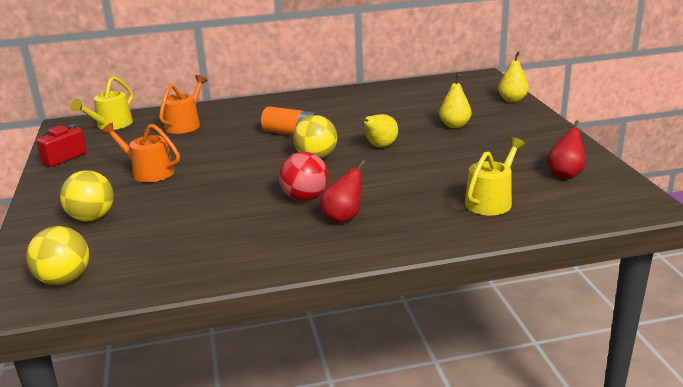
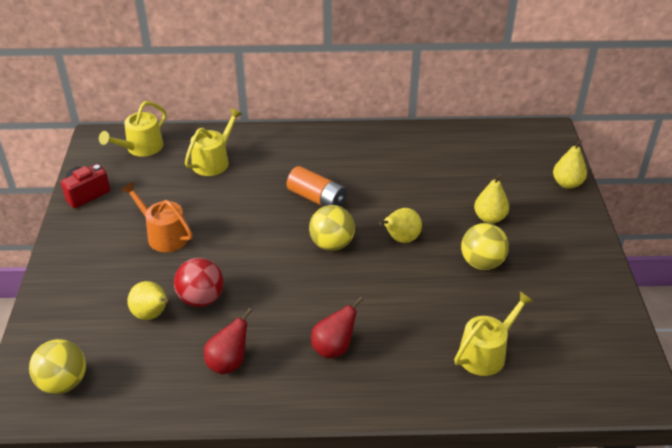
camera: 10 degrees right, 15 degrees up
yellow ball [60,170,114,221] -> yellow ball moved to [461,223,509,270]
orange watering can [159,75,208,134] -> yellow watering can [185,108,242,176]
red ball [279,152,329,201] -> red ball moved to [174,258,224,307]
red pear [547,120,586,179] -> red pear moved to [204,308,252,374]
none -> yellow pear [127,281,171,320]

